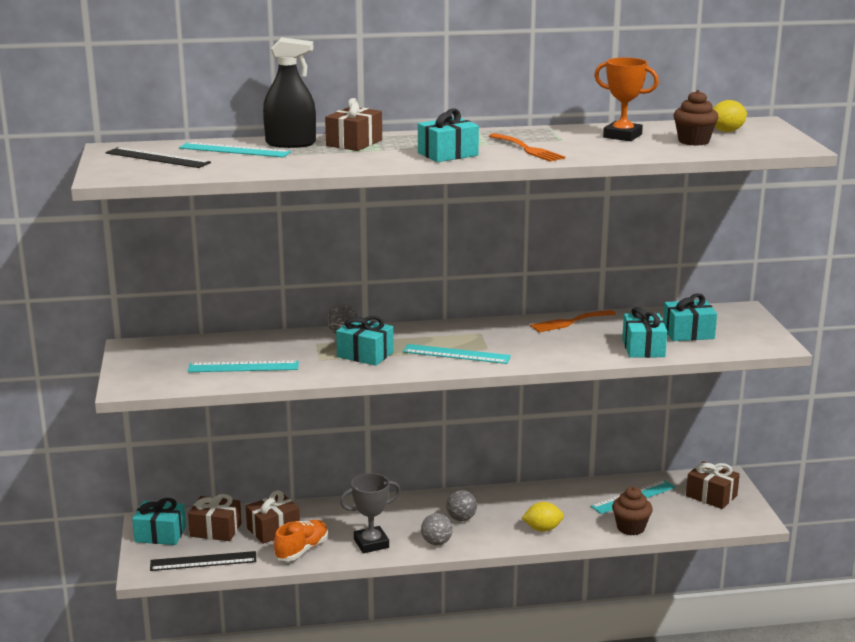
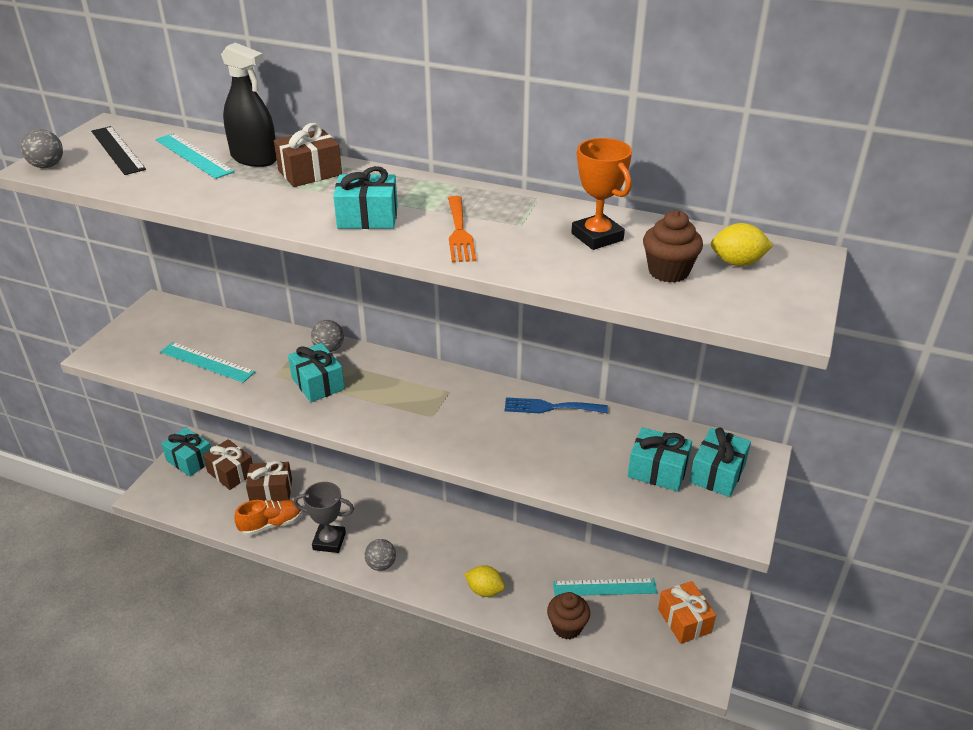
camera: 30 degrees right, 15 degrees up
black ruler [150,551,256,571] -> none
turquoise ruler [403,344,511,364] -> none
grey ball [446,490,477,521] -> grey ball moved to [21,129,63,168]
orange fork [530,310,616,332] -> blue fork [505,397,608,413]
turquoise gift [622,307,667,358] -> turquoise gift moved to [689,427,751,497]
brown gift [686,461,740,509] -> orange gift [658,581,716,644]

